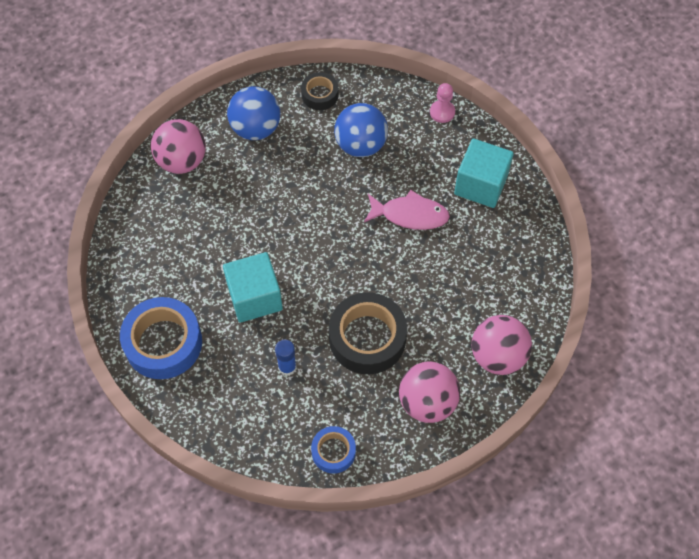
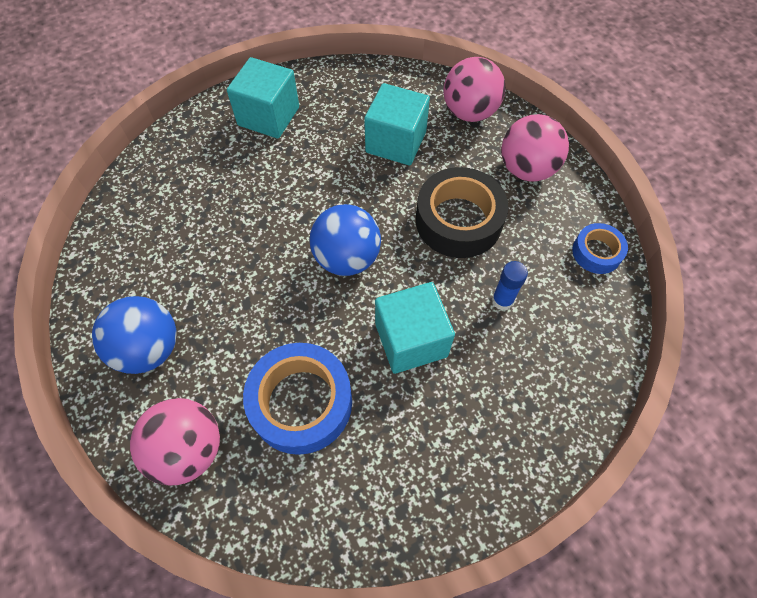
camera: 90 degrees left, 0 degrees up
blue tape [120,297,202,379] -> blue tape moved to [243,343,352,455]
black tape [301,72,338,110] -> none
blue ball [334,103,388,157] -> blue ball moved to [310,204,381,276]
pink fish [364,190,450,230] -> none
pink pawn [430,83,455,123] -> none
none -> turquoise cube [364,83,430,165]

